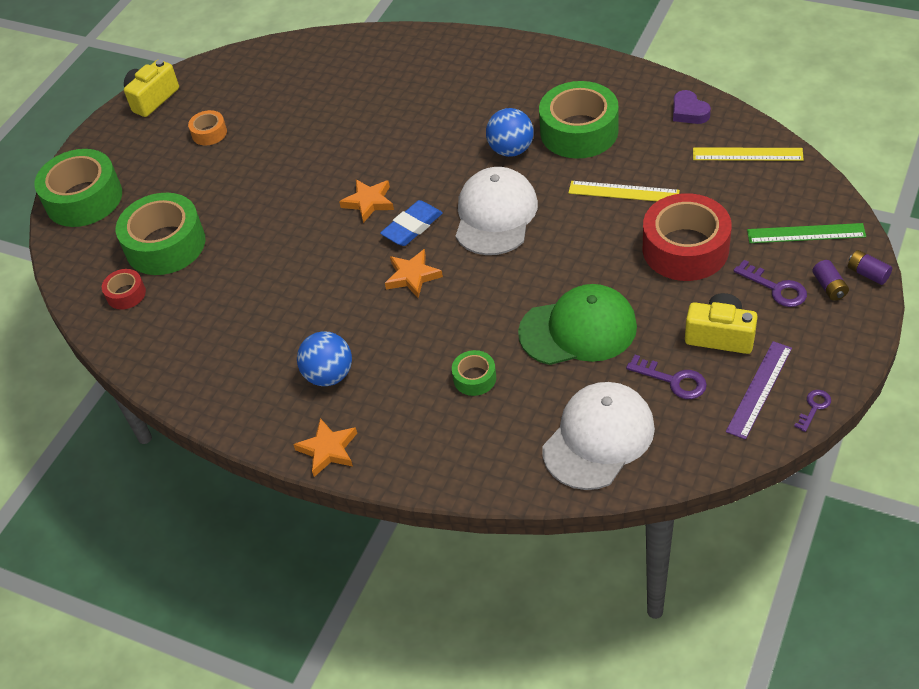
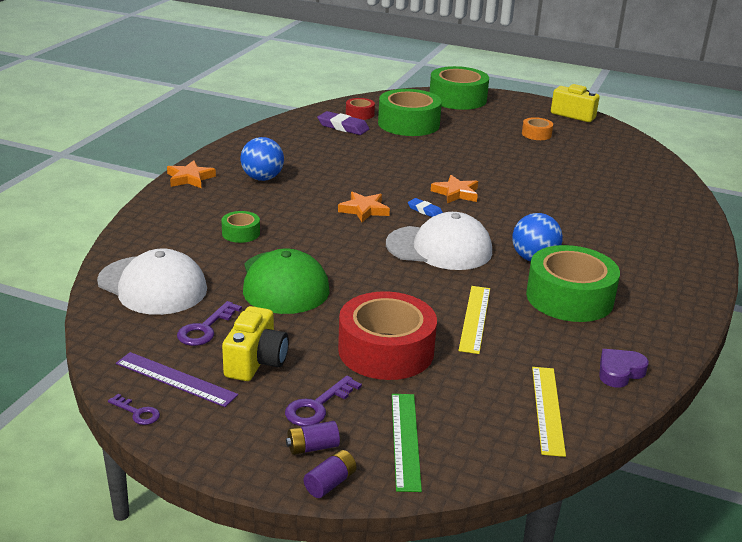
camera: 80 degrees right, 20 degrees down
blue eraser [380,200,443,246] -> blue eraser [408,198,443,217], size x0.60
none -> purple eraser [317,111,369,135]

